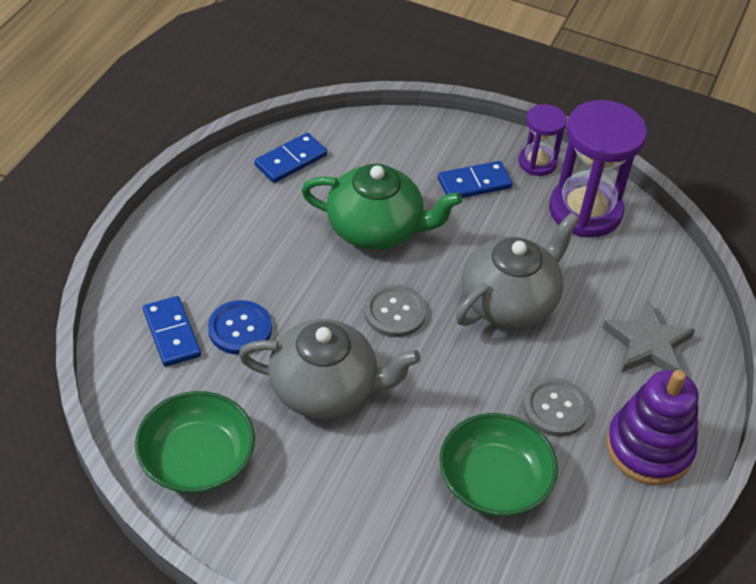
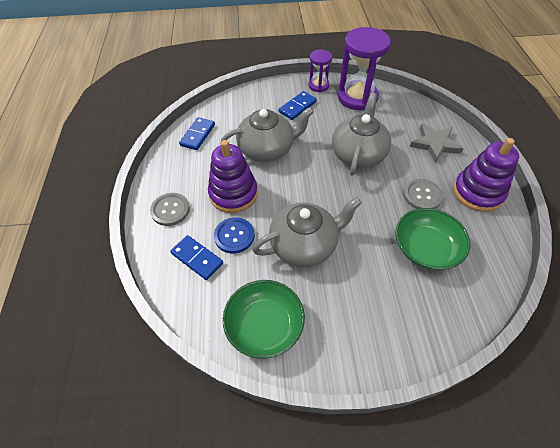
camera: 25 degrees left, 5 degrees up
green teapot [301,164,462,250] -> grey teapot [220,107,314,162]
grey button [364,284,426,337] -> grey button moved to [150,193,190,226]
none -> purple stacking toy [208,140,258,213]

